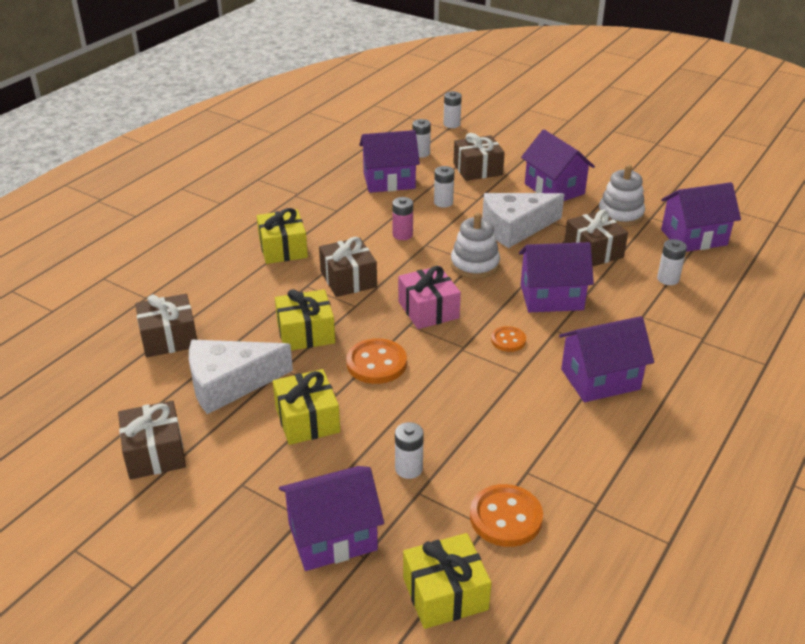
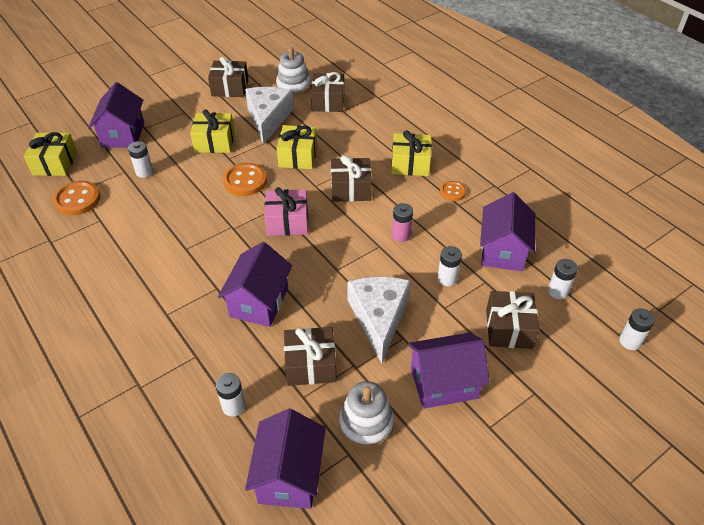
camera: 110 degrees right, 10 degrees up
white stacking toy [451,212,500,279] -> white stacking toy moved to [276,48,311,96]
orange button [491,326,526,352] -> orange button moved to [440,181,467,201]
purple house [559,316,654,402] -> none

